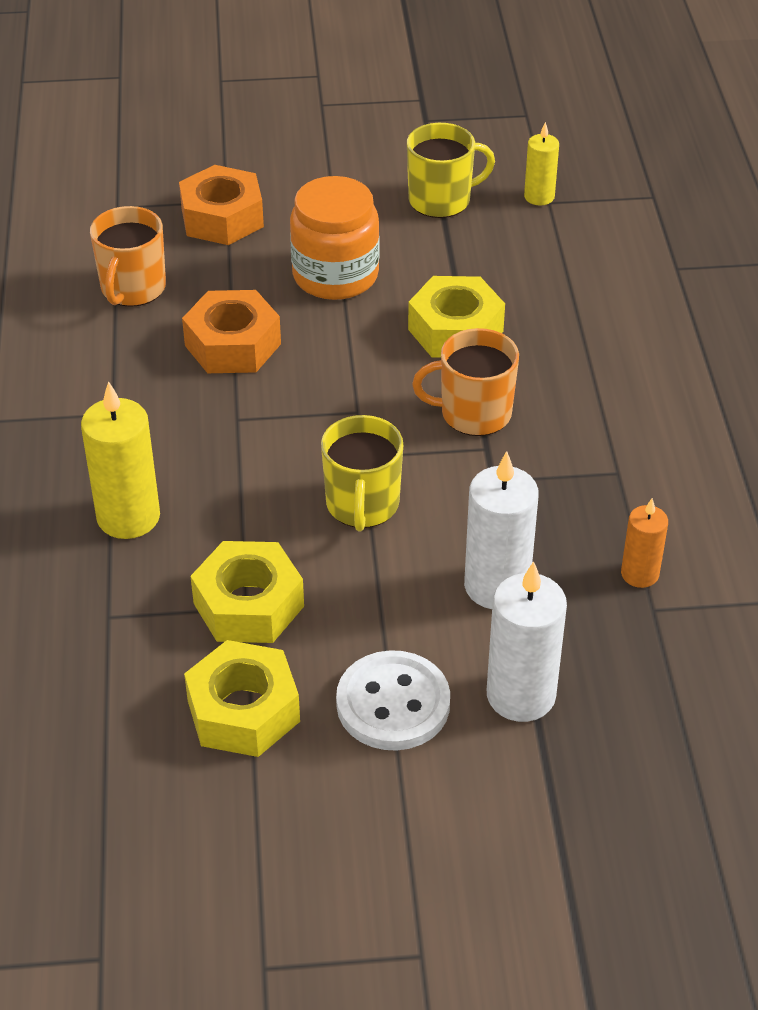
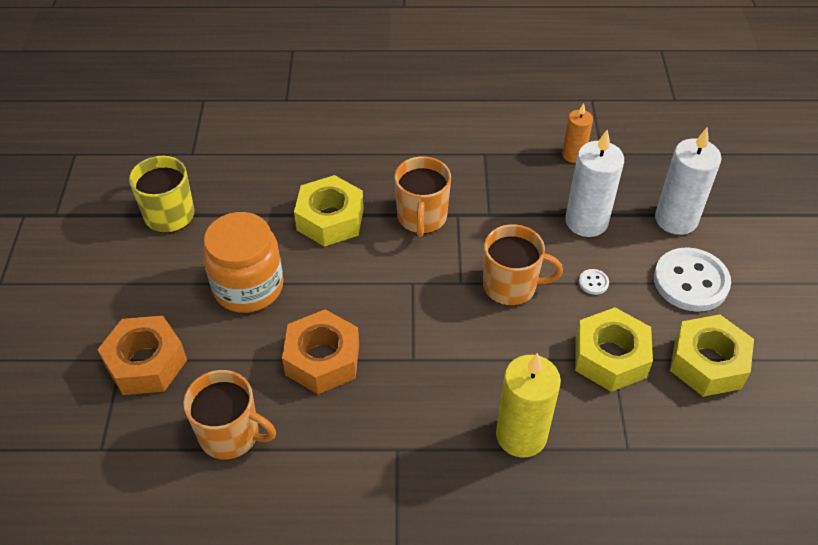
camera: 85 degrees left, 5 degrees up
yellow mug [321,415,403,532] -> orange mug [483,224,563,306]
yellow candle [524,122,559,206] -> none
none -> white button [579,269,609,295]

